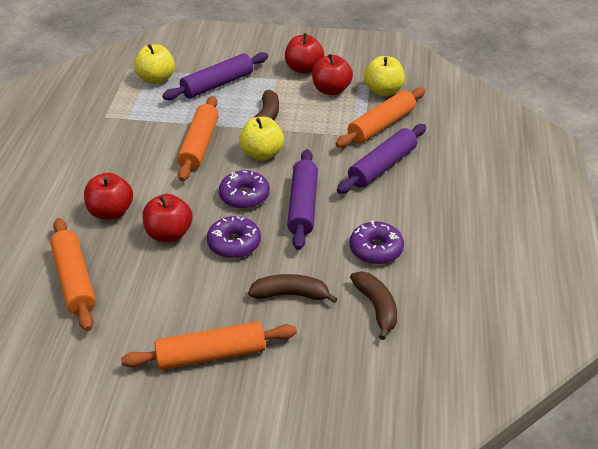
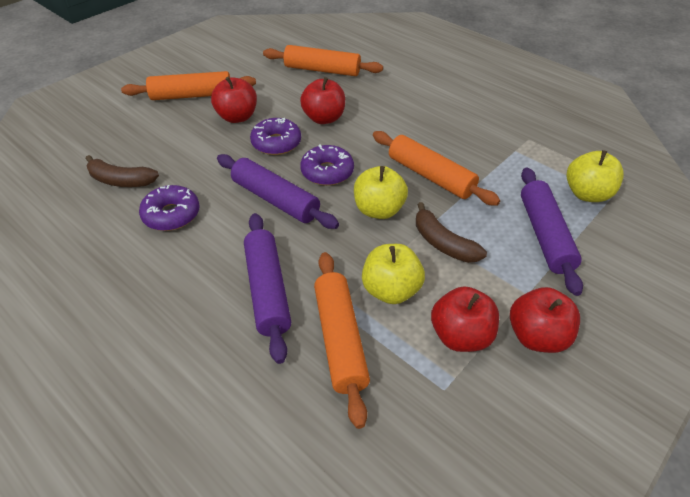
camera: 125 degrees right, 5 degrees up
red apple [84,173,133,220] -> red apple moved to [211,77,257,123]
orange rolling pin [121,321,297,370] -> orange rolling pin turned 60 degrees clockwise [121,71,256,100]
brown banana [248,274,338,303] -> none
yellow apple [364,56,405,96] -> yellow apple moved to [362,244,425,304]

